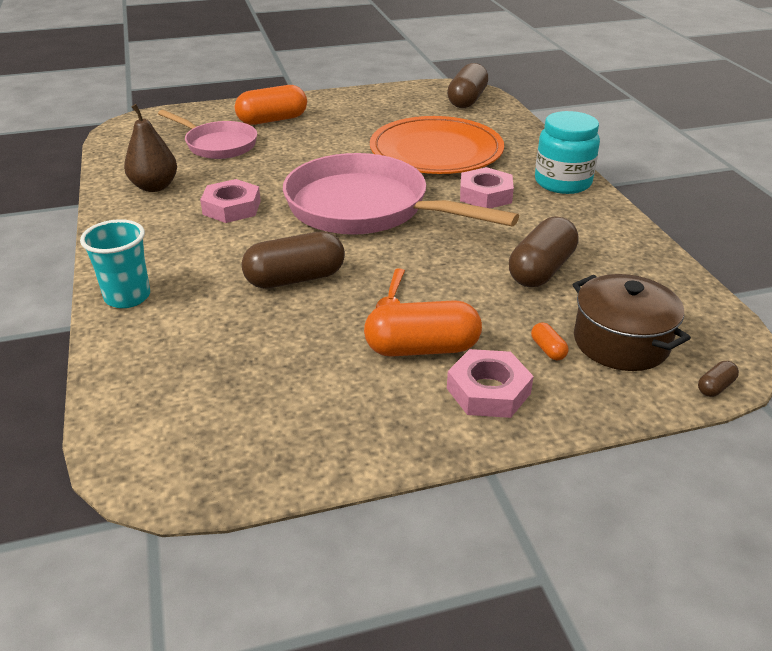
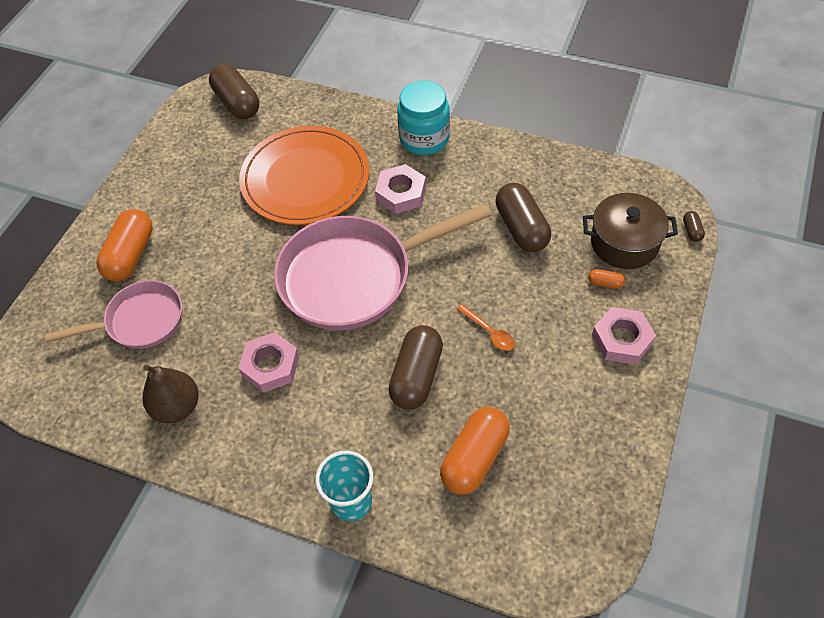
camera: 50 degrees left, 20 degrees up
orange capsule [364,300,482,357] -> orange capsule moved to [440,407,510,495]

